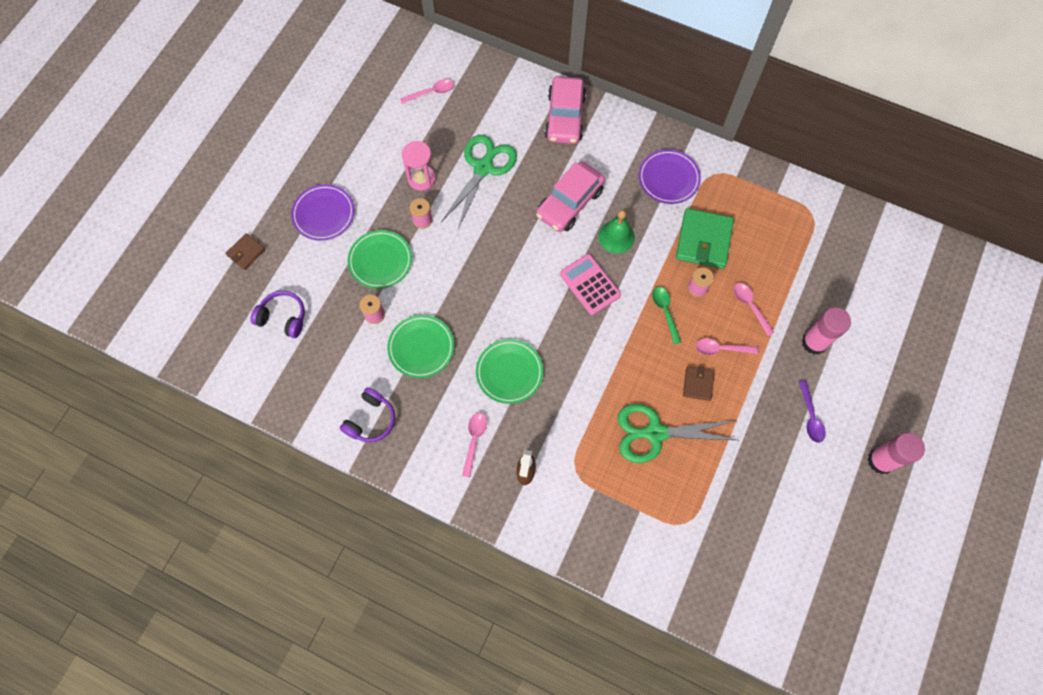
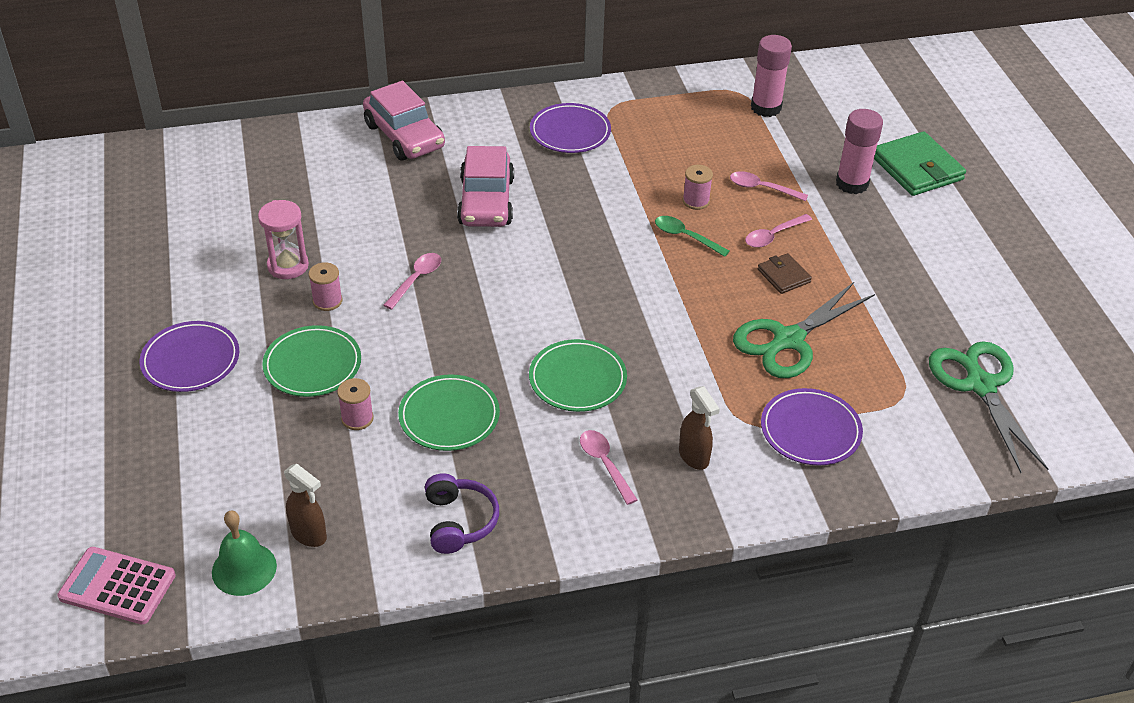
camera: 40 degrees left, 25 degrees down
brown wallet [225,233,265,270] -> none
purple headphones [250,291,305,338] -> none
pink spoon [400,79,454,104] -> pink spoon moved to [383,253,441,310]
green scissors [441,135,517,229] -> green scissors moved to [929,341,1048,473]
pink calculator [560,254,621,315] -> pink calculator moved to [57,547,176,625]
green bell [598,210,635,253] -> green bell moved to [212,511,277,596]
green wallet [676,208,734,269] -> green wallet moved to [874,131,966,196]
purple spoon [799,381,826,443] -> none
pink glue stick [867,432,925,474] -> pink glue stick moved to [751,35,792,117]
none -> brown spray bottle [284,464,327,547]
none -> purple plate [761,388,863,466]

